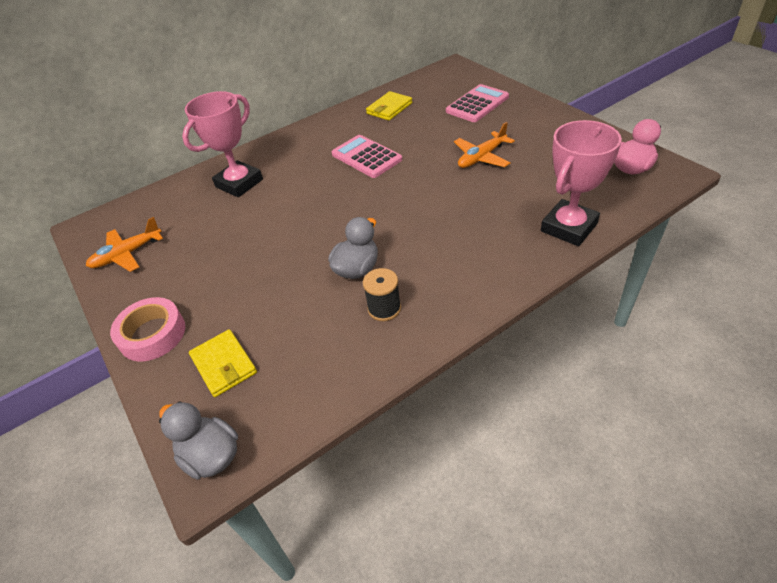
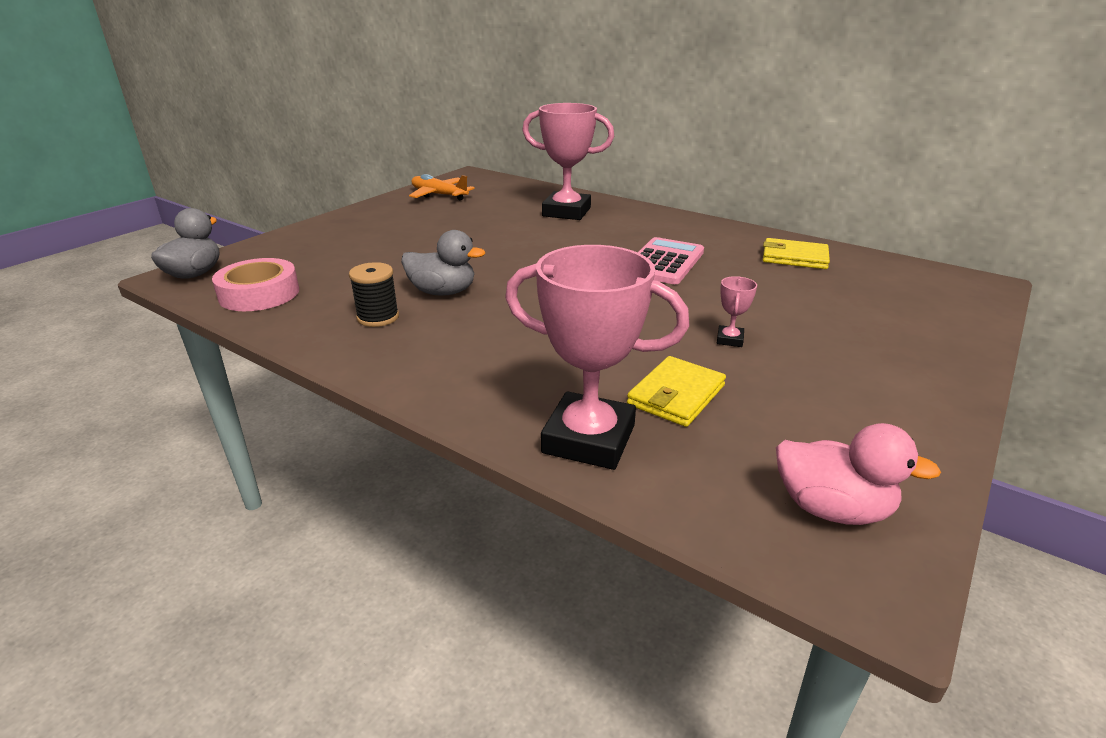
camera: 65 degrees right, 15 degrees down
pink tape [110,297,185,361] -> pink tape moved to [212,258,299,311]
yellow wallet [189,329,257,397] -> yellow wallet moved to [627,356,726,427]
pink calculator [446,84,509,122] -> none
orange plane [454,122,515,168] -> pink trophy [717,276,757,347]

